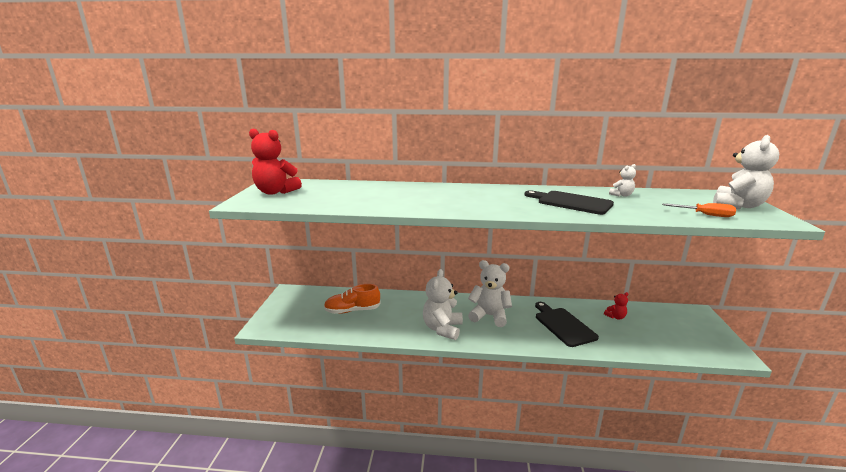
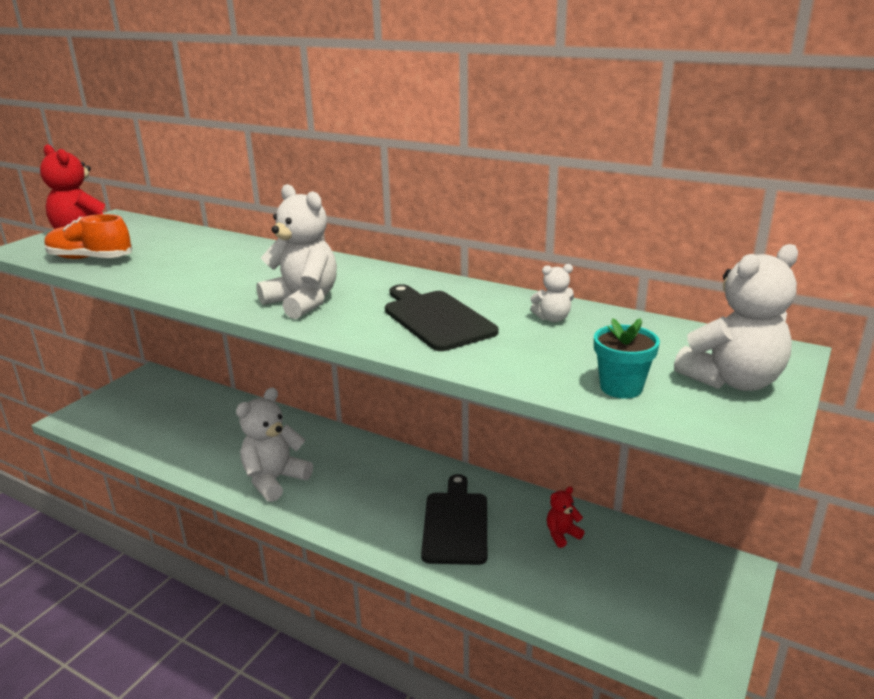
camera: 25 degrees right, 5 degrees up
orange shoe [324,284,381,314] -> orange shoe moved to [45,214,133,259]
white teddy bear [468,260,512,327] -> white teddy bear moved to [256,184,337,319]
red teddy bear [604,292,628,319] -> red teddy bear turned 150 degrees clockwise [547,487,585,548]
orange screwdriver [662,203,736,217] -> turquoise flower pot [594,318,660,399]

